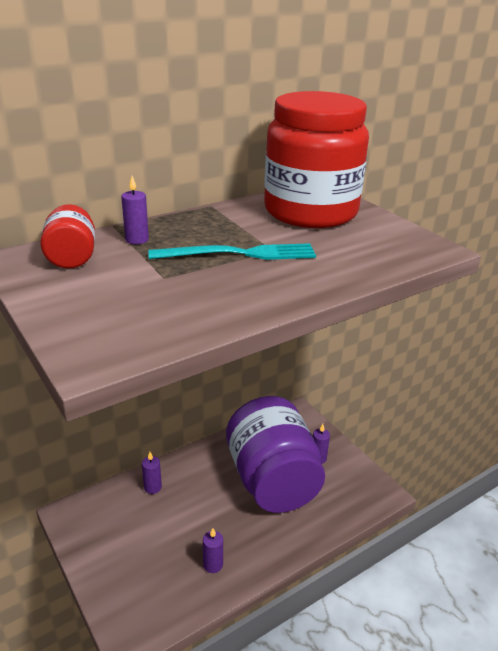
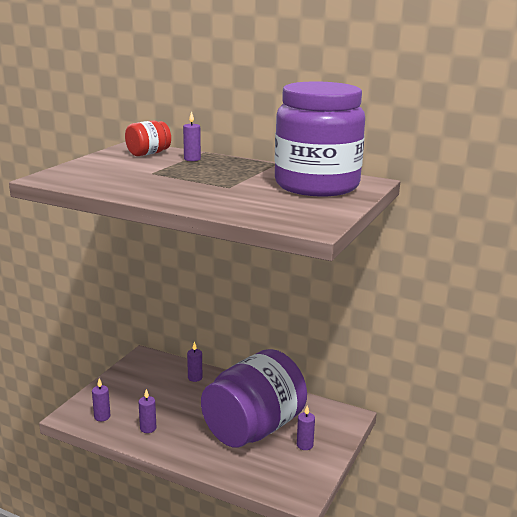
camera: 60 degrees right, 10 degrees down
turquoise fork [148,243,316,260] -> none
red jar [264,91,369,228] -> purple jar [274,81,365,196]
none -> purple candle [92,378,110,421]

